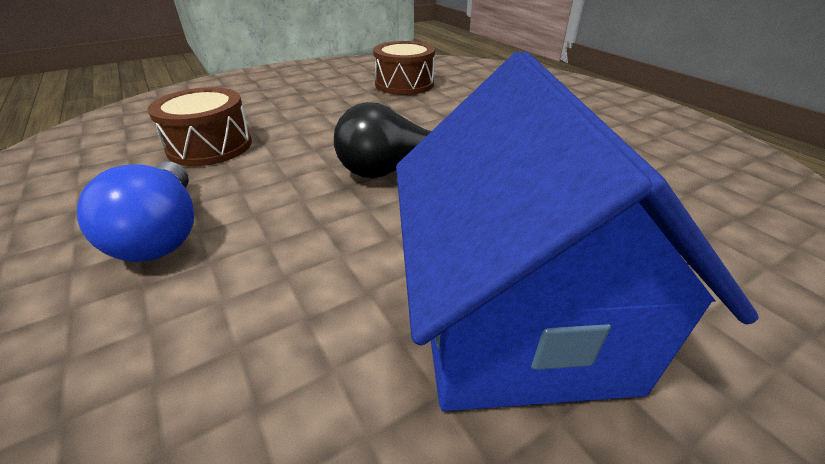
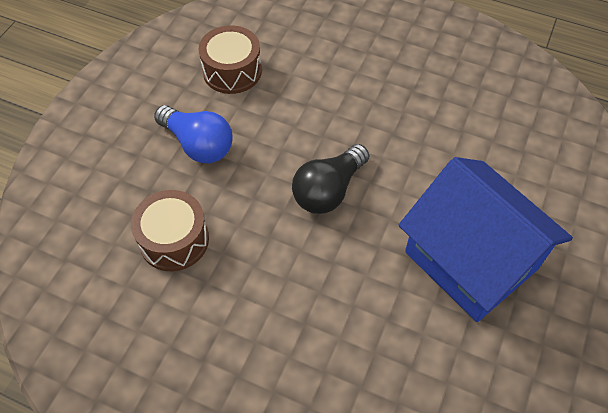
camera: 35 degrees left, 20 degrees up
blue light bulb [77,162,194,262] -> blue light bulb moved to [154,105,233,163]

